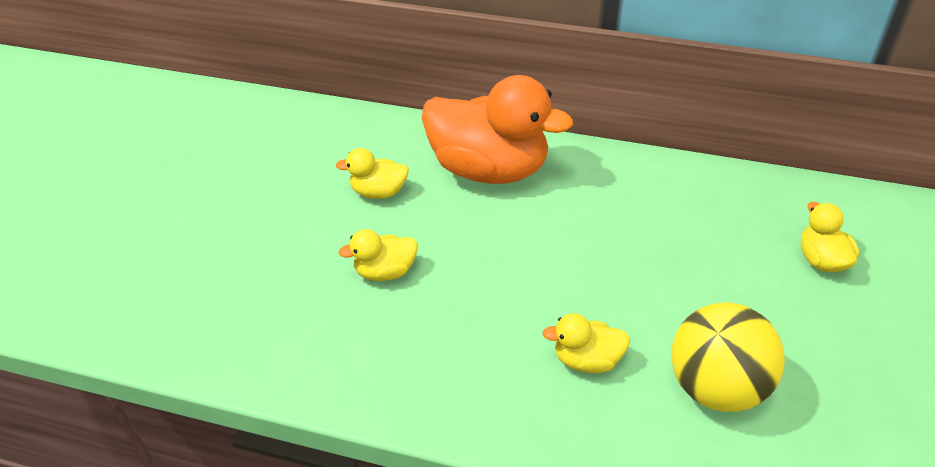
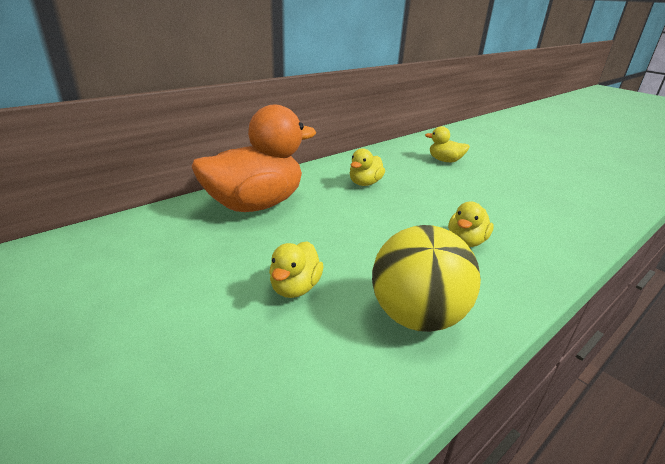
camera: 60 degrees left, 15 degrees down
yellow duck [336,148,409,199] -> yellow duck moved to [350,148,385,186]
yellow ball [671,302,785,412] -> yellow ball moved to [372,225,481,332]

